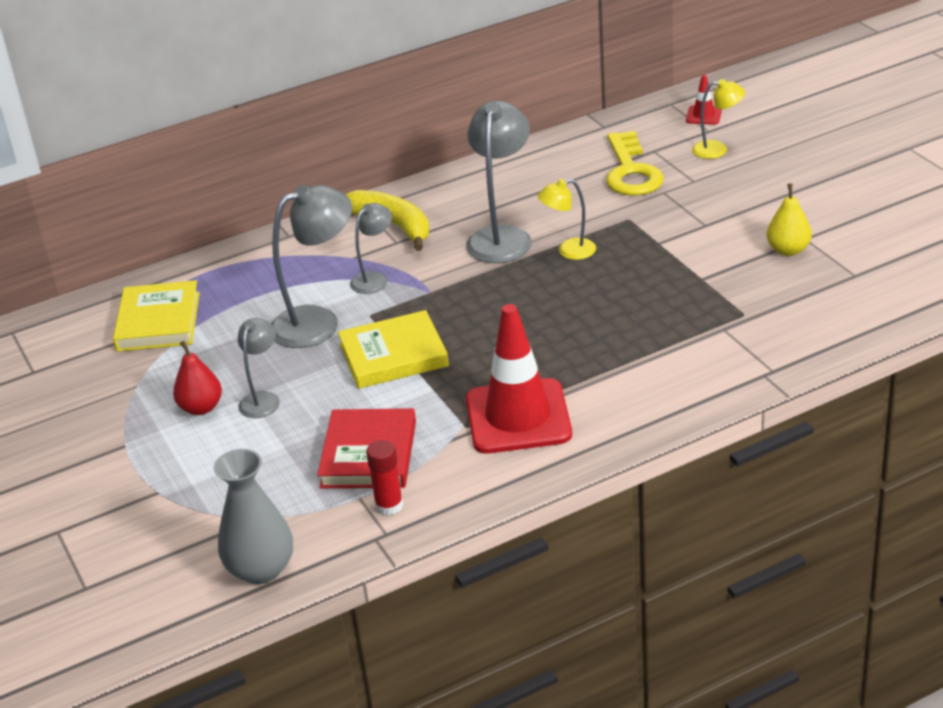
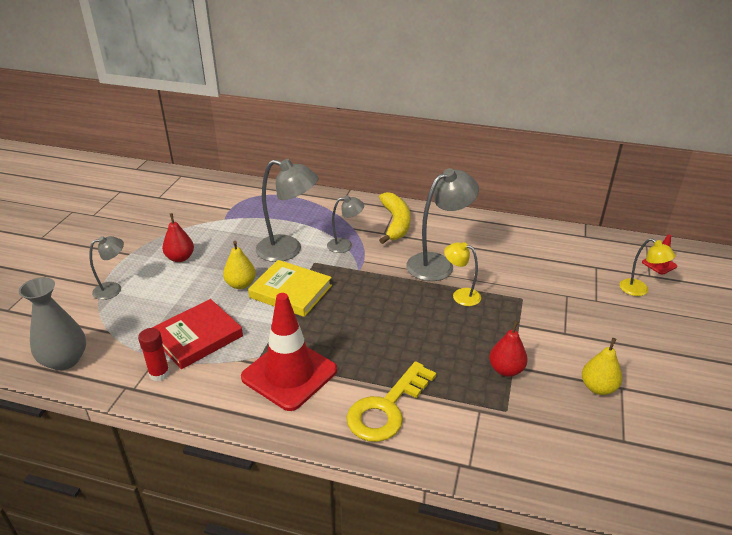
camera: 40 degrees right, 0 degrees up
yellow book [113,280,200,352] -> none
grey lamp [238,318,280,418] -> grey lamp moved to [89,236,124,300]
yellow key [606,131,664,196] -> yellow key moved to [347,361,436,442]
none -> yellow pear [223,241,256,289]
none -> red pear [489,320,528,377]

